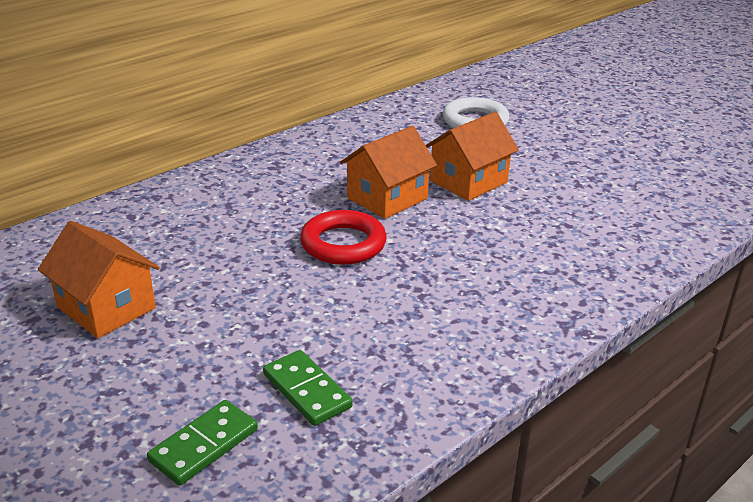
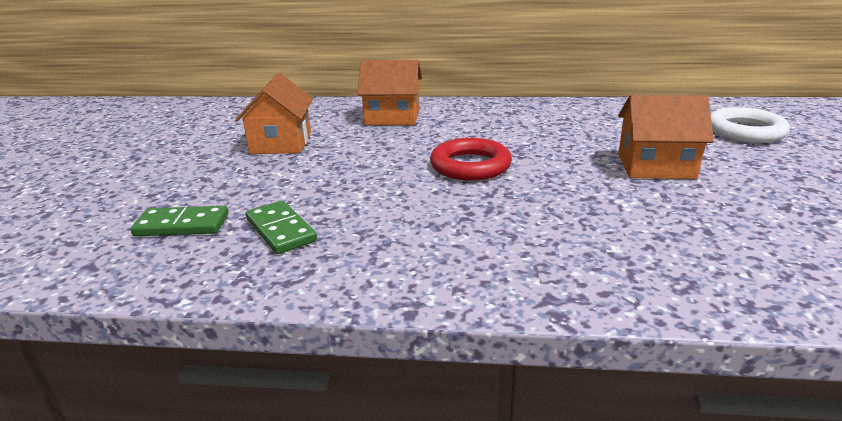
camera: 50 degrees right, 5 degrees down
green domino [263,350,353,426] -> green domino turned 45 degrees counterclockwise [246,201,317,254]
orange house [340,126,437,219] -> orange house moved to [357,60,422,125]

